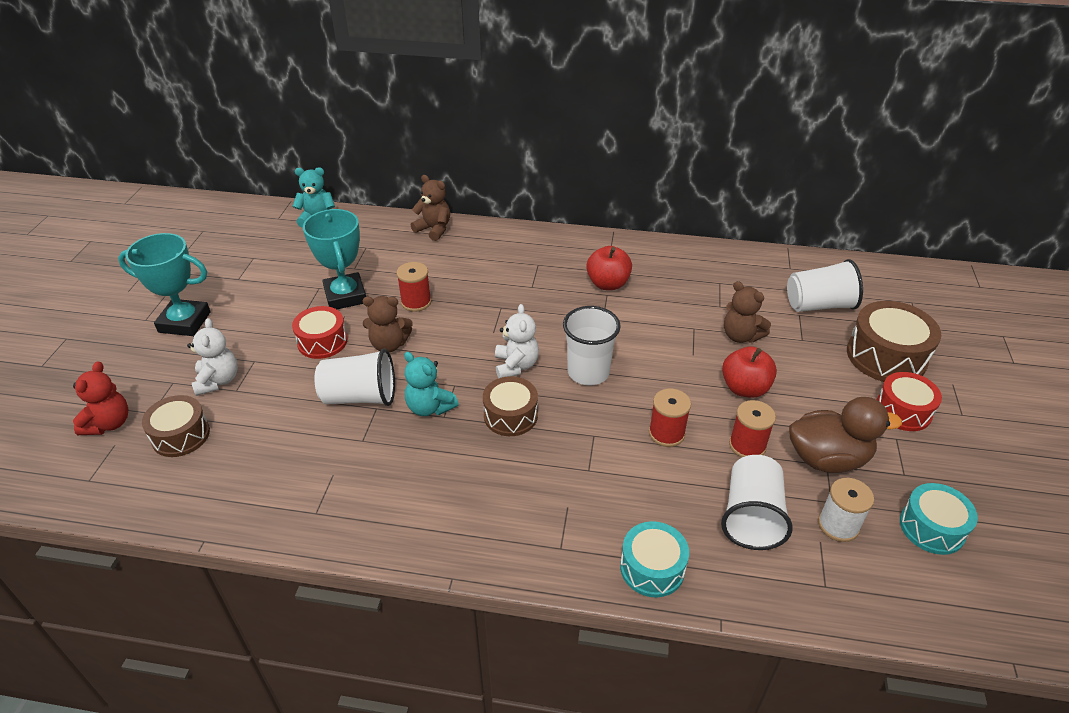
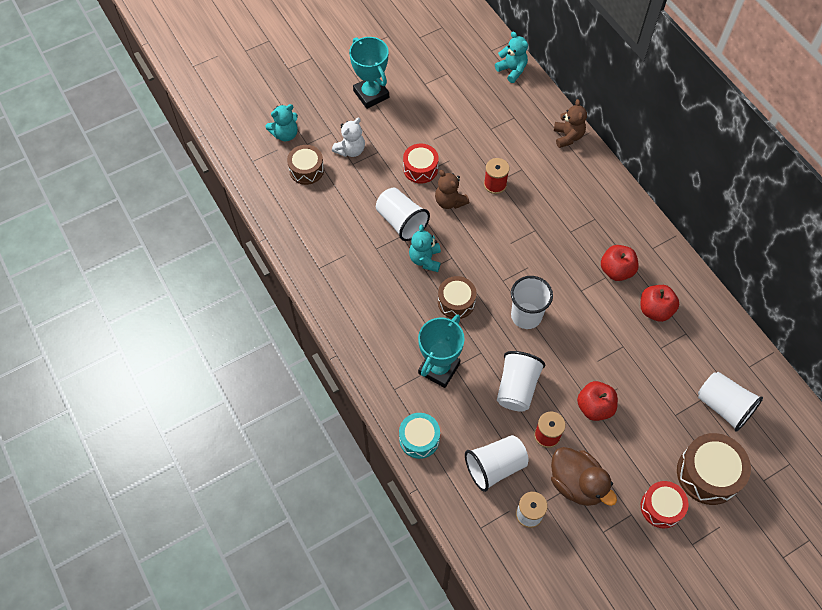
camera: 50 degrees right, 20 degrees up
red teddy bear [73,361,128,435] -> turquoise teddy bear [266,104,298,141]
turquoise trophy [303,209,366,309] -> turquoise trophy moved to [418,315,464,388]
white teddy bear [495,304,539,378] -> none
red spool [649,389,691,447] -> white cup [497,351,545,412]
brown teddy bear [724,281,771,343] -> none
turquoise drum [900,483,978,555] -> none
none -> red apple [641,285,679,322]

